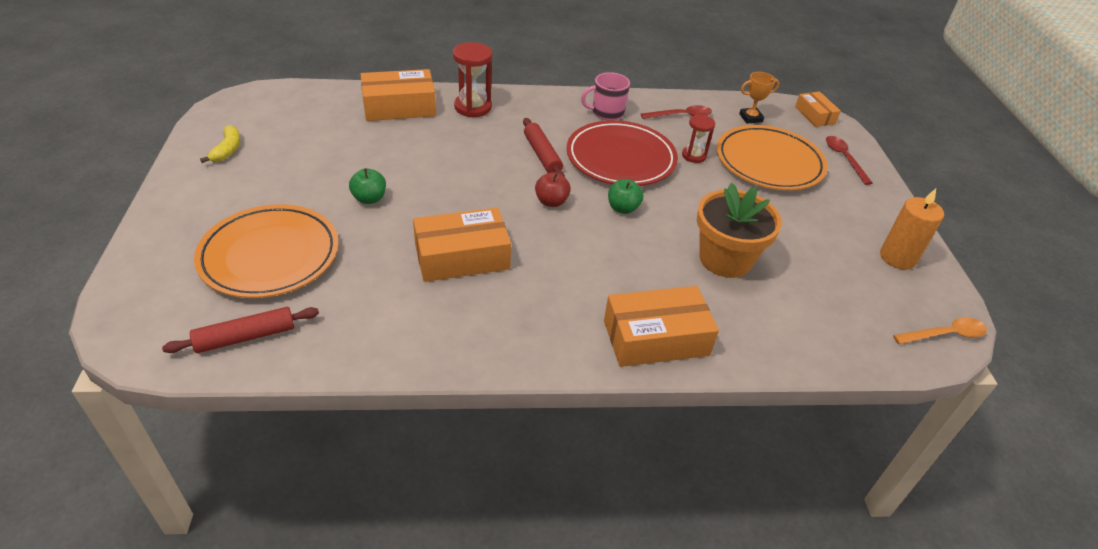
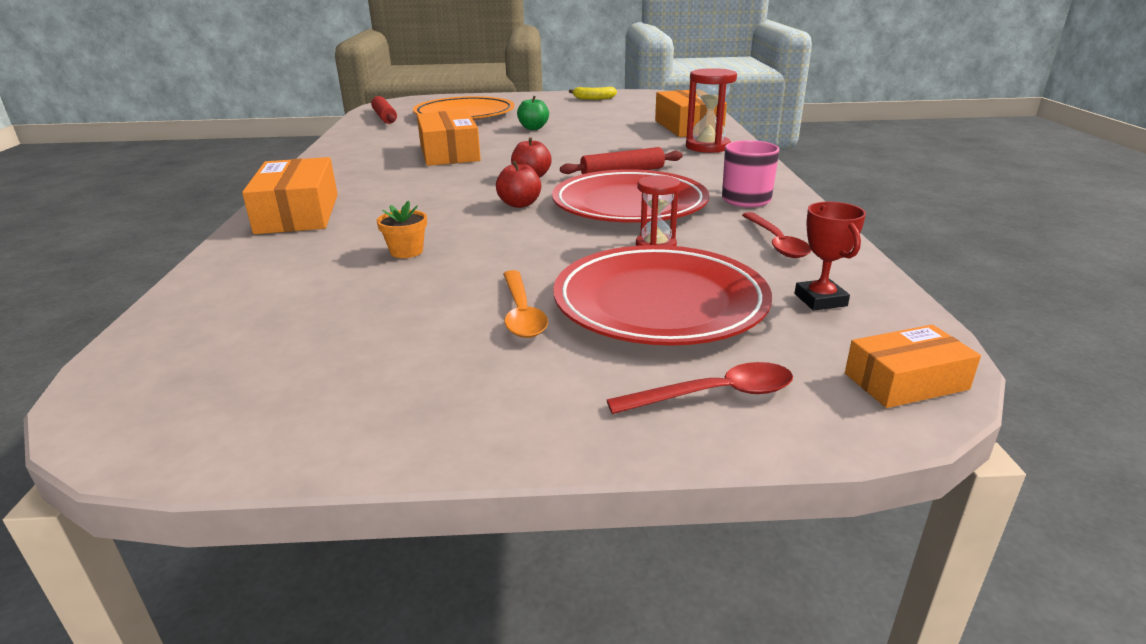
camera: 95 degrees right, 15 degrees down
green apple [608,179,643,214] -> red apple [496,161,541,208]
orange flower pot [697,183,782,278] -> orange flower pot [377,201,427,258], size x0.44
orange plate [716,125,828,190] -> red plate [553,245,772,346]
orange trophy [739,72,780,124] -> red trophy [795,201,866,311]
orange candle [880,188,944,270] -> none
orange spoon [893,317,987,344] -> orange spoon moved to [503,270,548,338]

